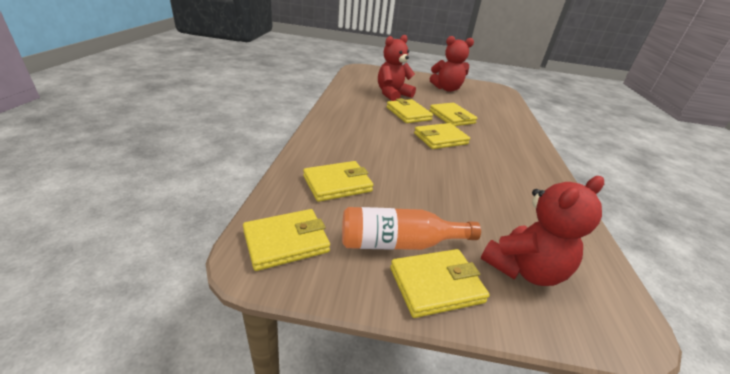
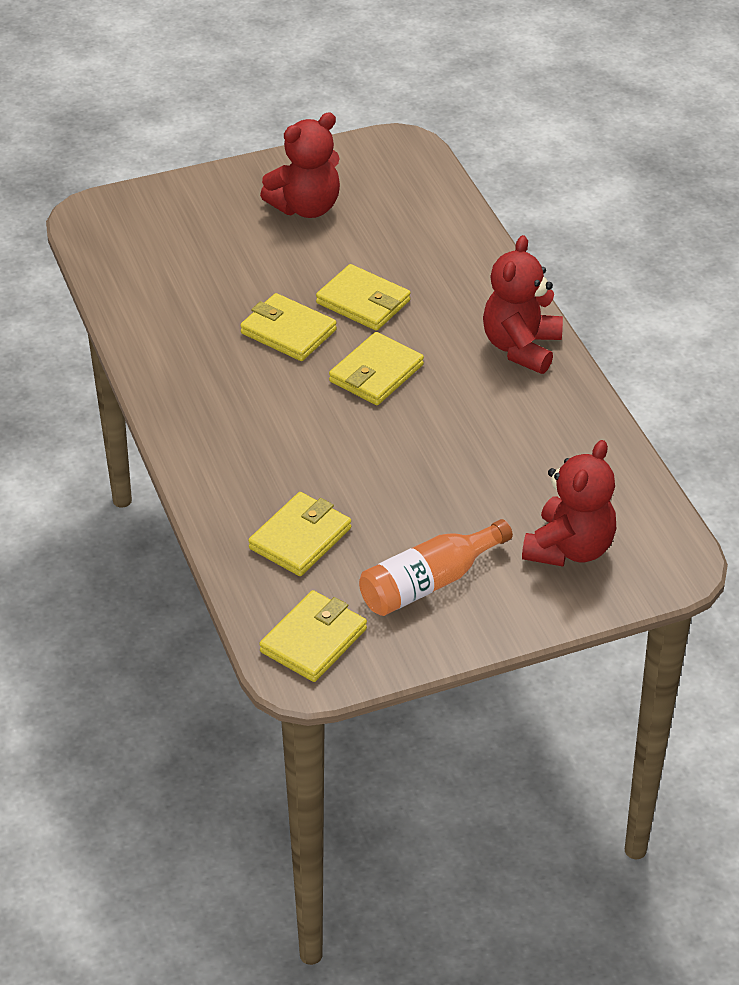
camera: 25 degrees left, 10 degrees up
red teddy bear [378,35,416,101] -> red teddy bear moved to [483,235,563,374]
yellow wallet [390,249,490,318] -> none

